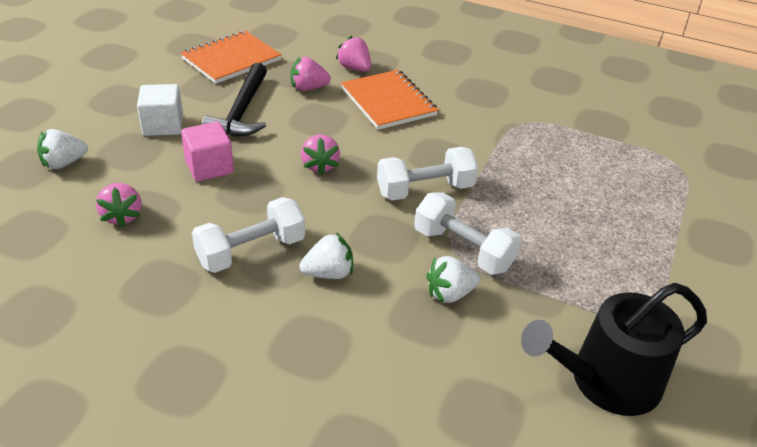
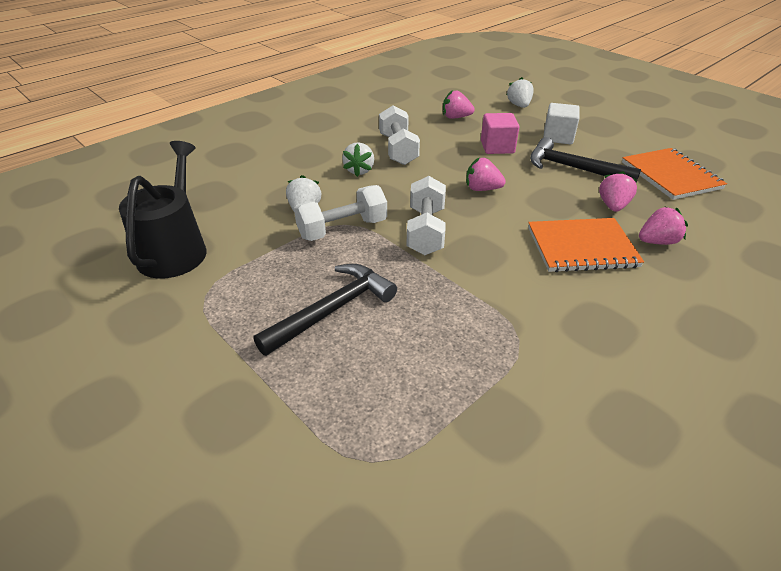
camera: 115 degrees right, 0 degrees up
none -> black hammer [254,264,397,356]

